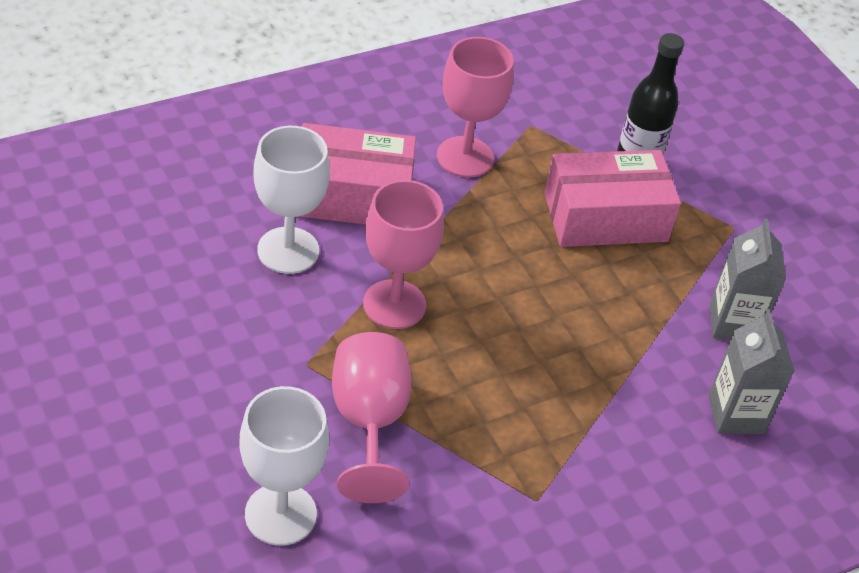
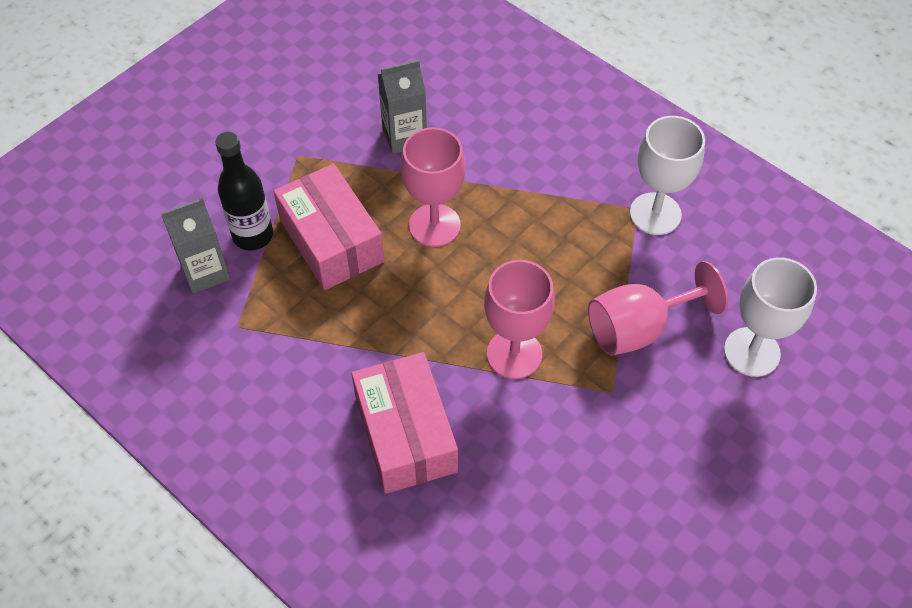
camera: 105 degrees left, 10 degrees up
white goblet [254,126,330,274] -> white goblet moved to [630,116,705,235]
pink goblet [437,37,514,177] -> pink goblet moved to [401,127,466,247]
grey carton [708,309,795,434] -> grey carton moved to [161,198,230,294]

